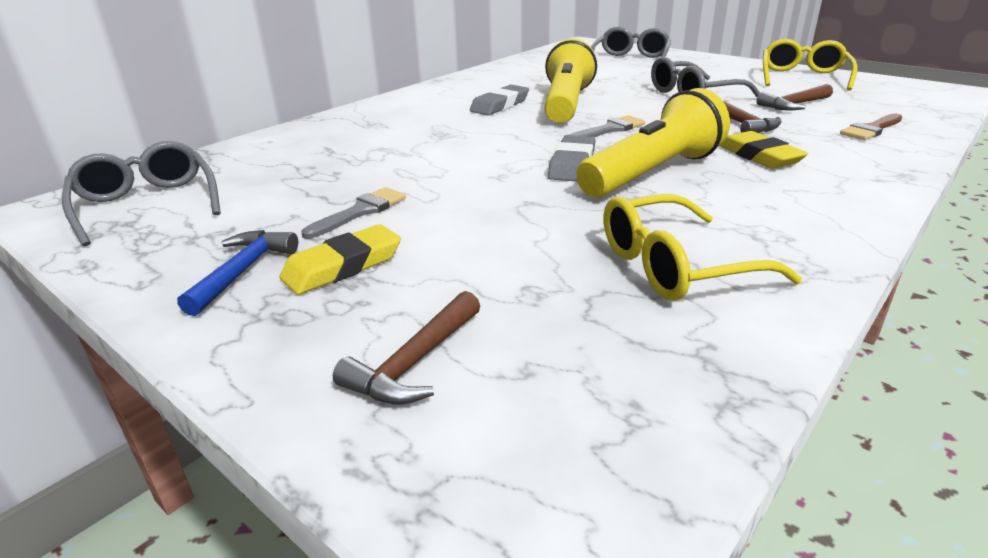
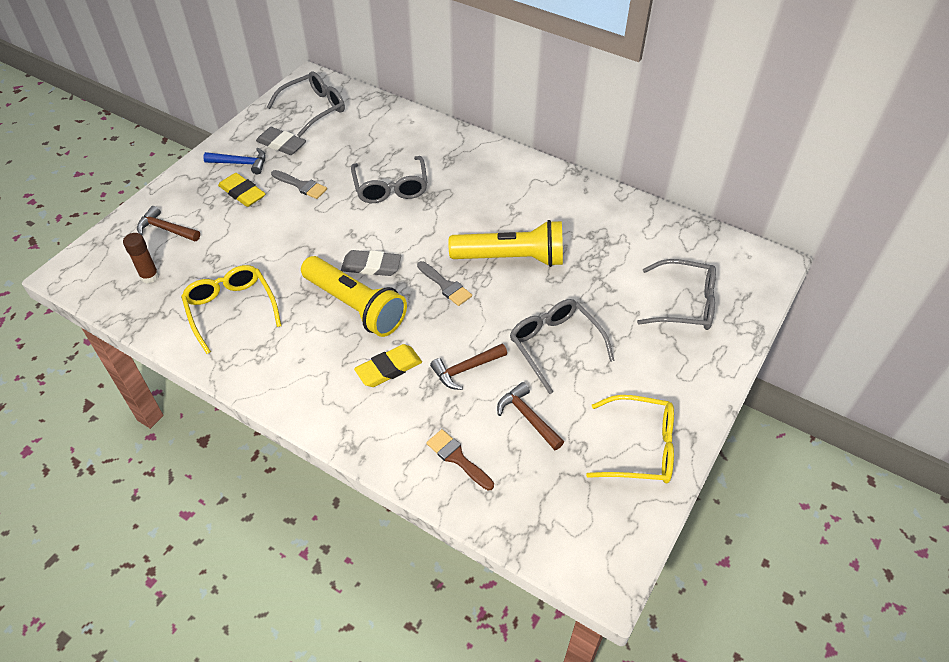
camera: 80 degrees right, 20 degrees up
grey eraser [470,85,529,115] -> grey eraser moved to [256,127,306,155]
none -> brown glue stick [123,233,159,283]
none -> grey glasses [351,156,427,203]

